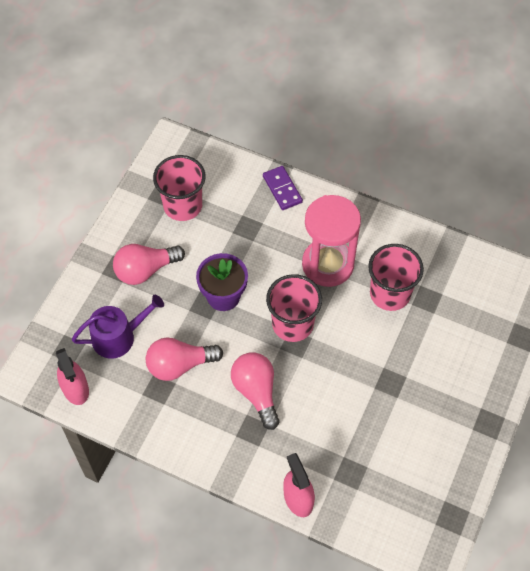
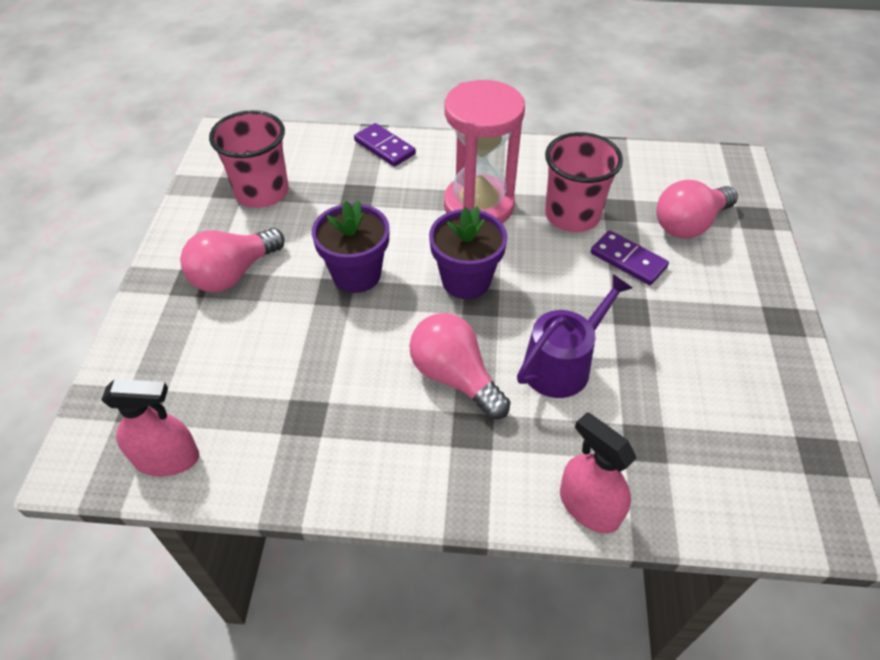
camera: 20 degrees left, 10 degrees down
pink spray bottle [56,348,89,405] -> pink spray bottle turned 45 degrees counterclockwise [101,379,199,477]
purple watering can [72,295,164,359] -> purple watering can moved to [517,274,632,398]
pink light bulb [146,337,223,381] -> pink light bulb moved to [656,180,738,239]
pink cup [266,274,322,342] -> purple flower pot [429,206,508,299]
none -> purple domino [591,230,669,285]

